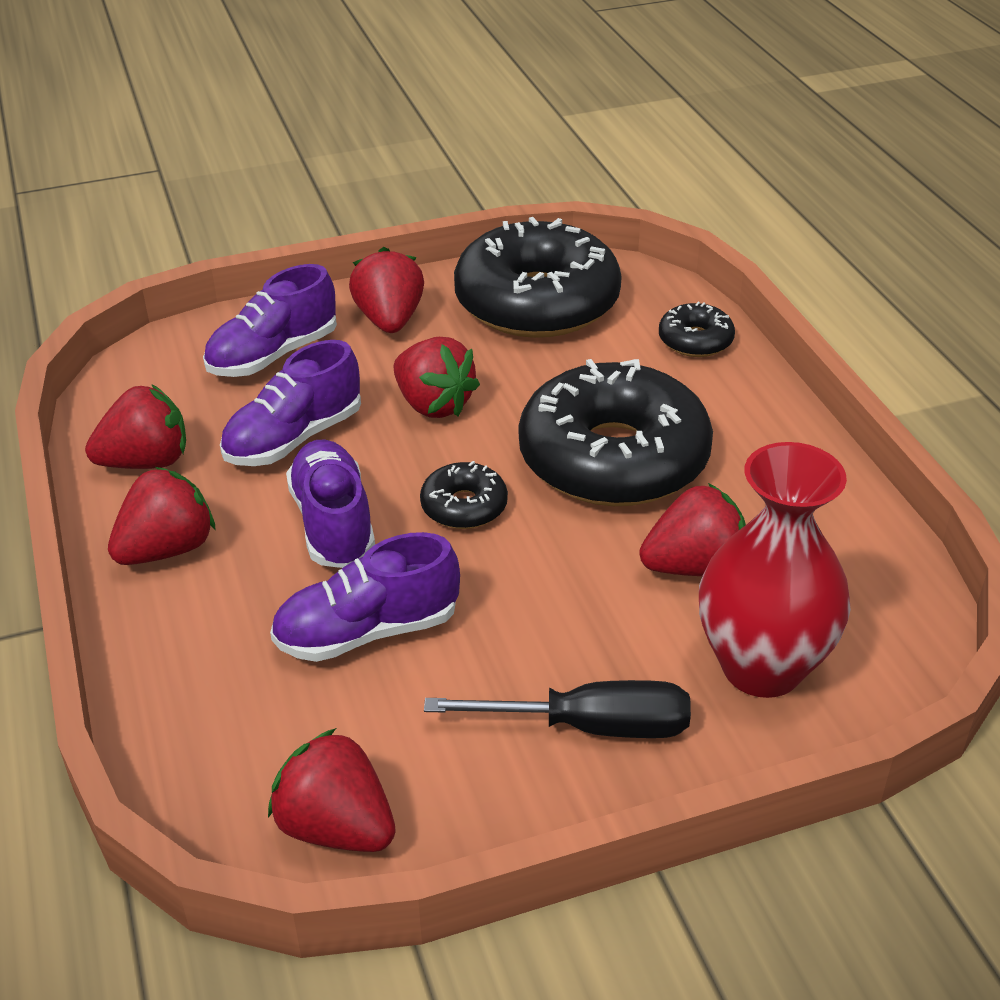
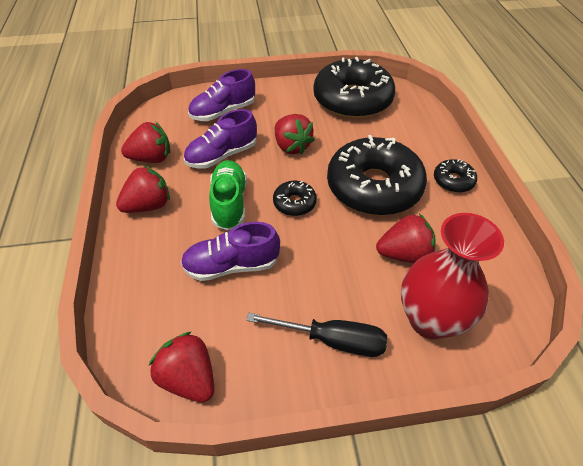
camera: 10 degrees right, 10 degrees up
purple shoe [286,440,375,568] -> green shoe [209,160,247,230]
red strawberry [349,247,424,333] -> none
black donut [659,302,735,357] -> black donut moved to [434,159,477,193]

